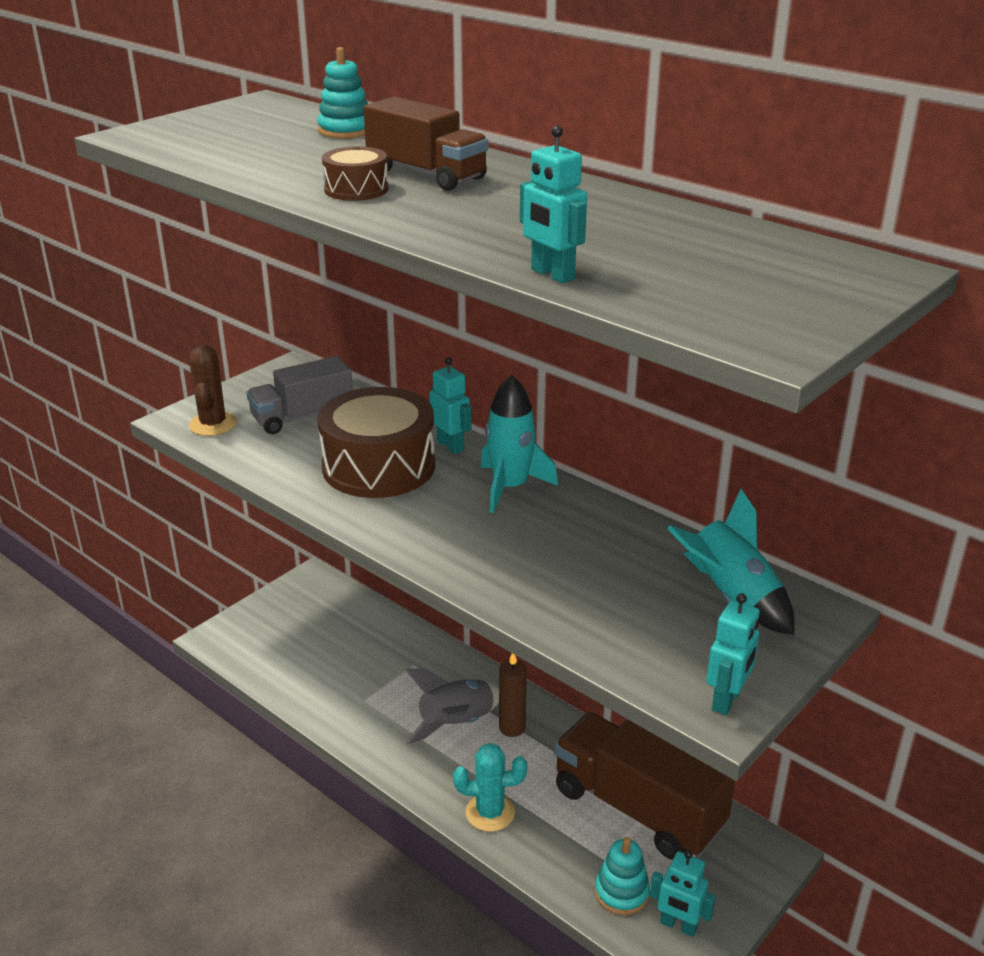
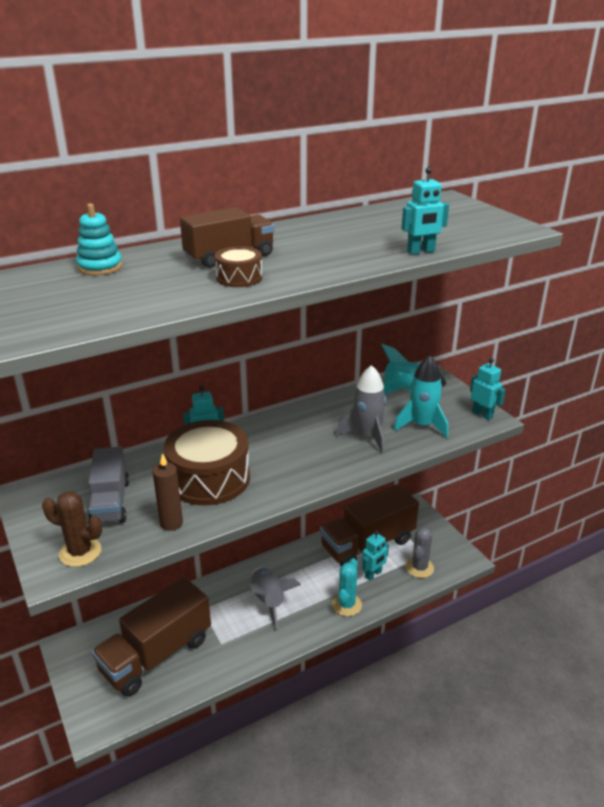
camera: 70 degrees left, 0 degrees up
turquoise rocket [481,375,558,513] -> turquoise rocket moved to [394,355,448,438]
brown candle [499,654,527,737] -> brown candle moved to [152,453,183,531]
turquoise stacking toy [595,837,650,915] -> grey cactus [405,527,434,578]
turquoise robot [650,850,716,937] -> turquoise robot moved to [362,530,389,581]
none -> brown truck [92,577,211,697]
none -> grey rocket [336,365,386,454]

